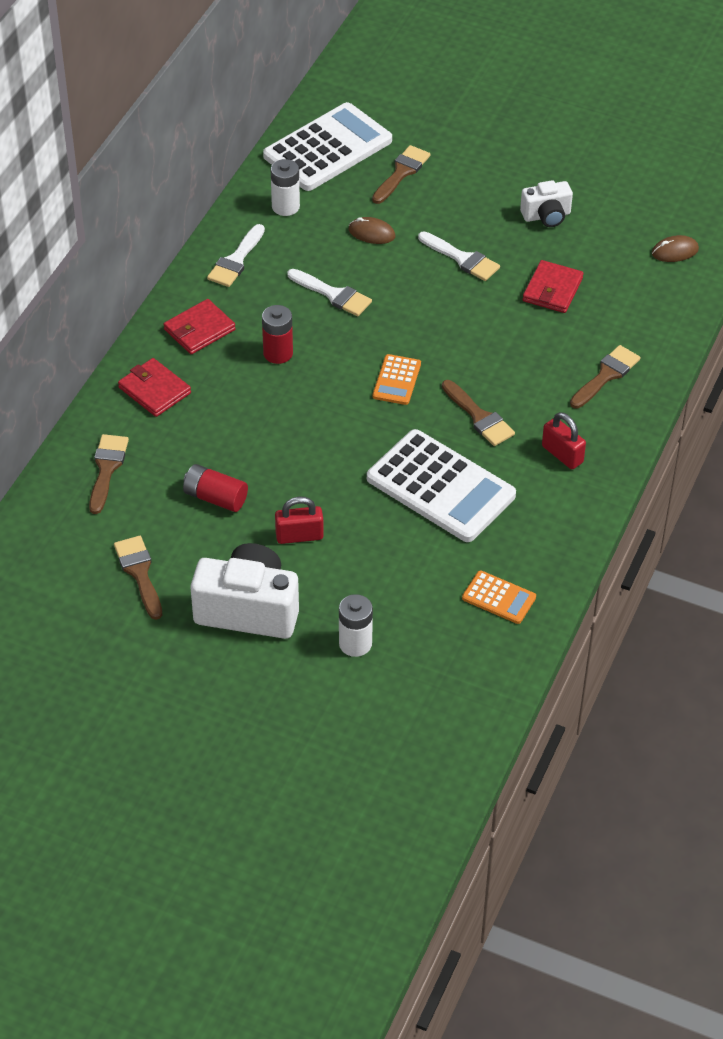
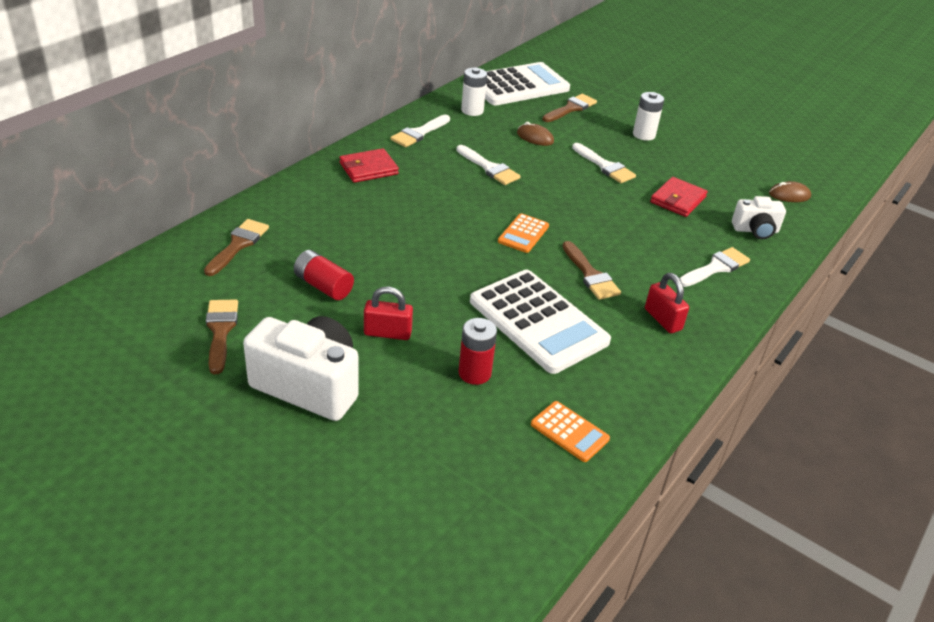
camera: 10 degrees right, 10 degrees down
red wallet [118,358,191,417] -> none
red battery [262,305,293,364] -> red battery moved to [459,318,497,385]
white battery [339,594,373,657] -> white battery moved to [633,92,664,141]
white camera [520,180,573,227] -> white camera moved to [732,196,786,239]
brown brush [570,345,640,408] -> white brush [679,247,750,287]

